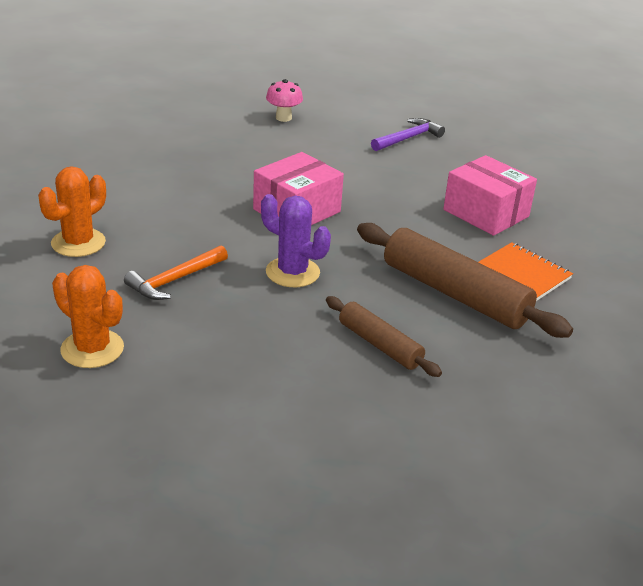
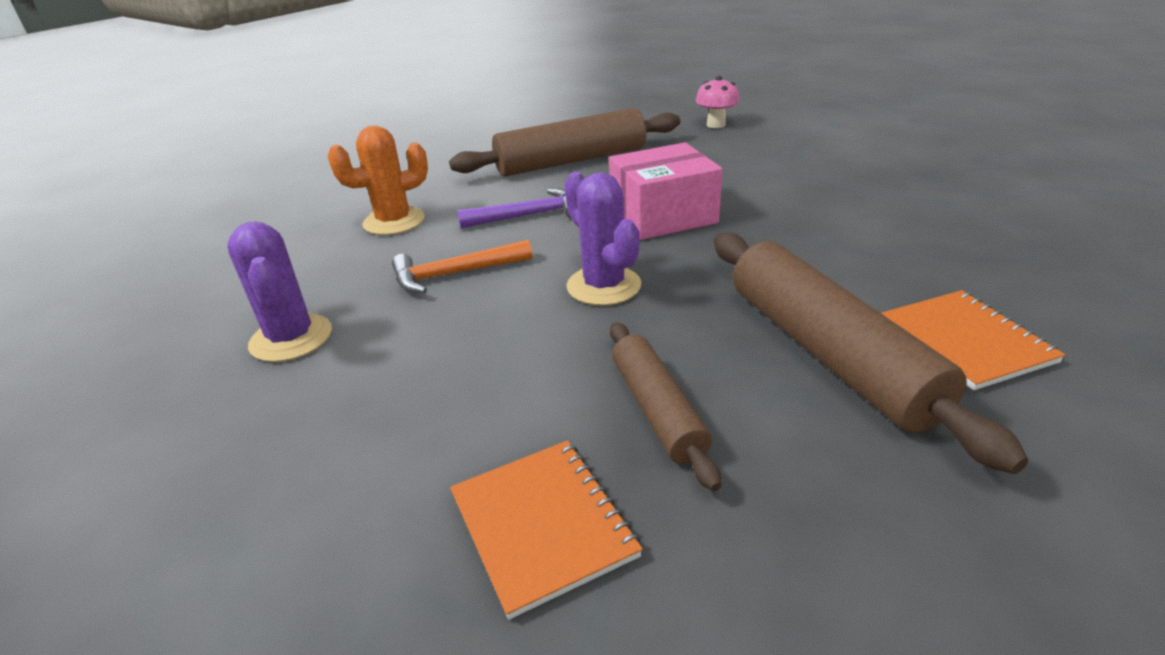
camera: 30 degrees right, 0 degrees up
orange cactus [52,265,124,368] -> purple cactus [227,221,332,362]
purple hammer [371,118,445,151] -> purple hammer moved to [457,189,572,228]
pink box [443,155,537,236] -> none
none -> brown rolling pin [449,108,681,177]
none -> orange notebook [450,440,643,620]

